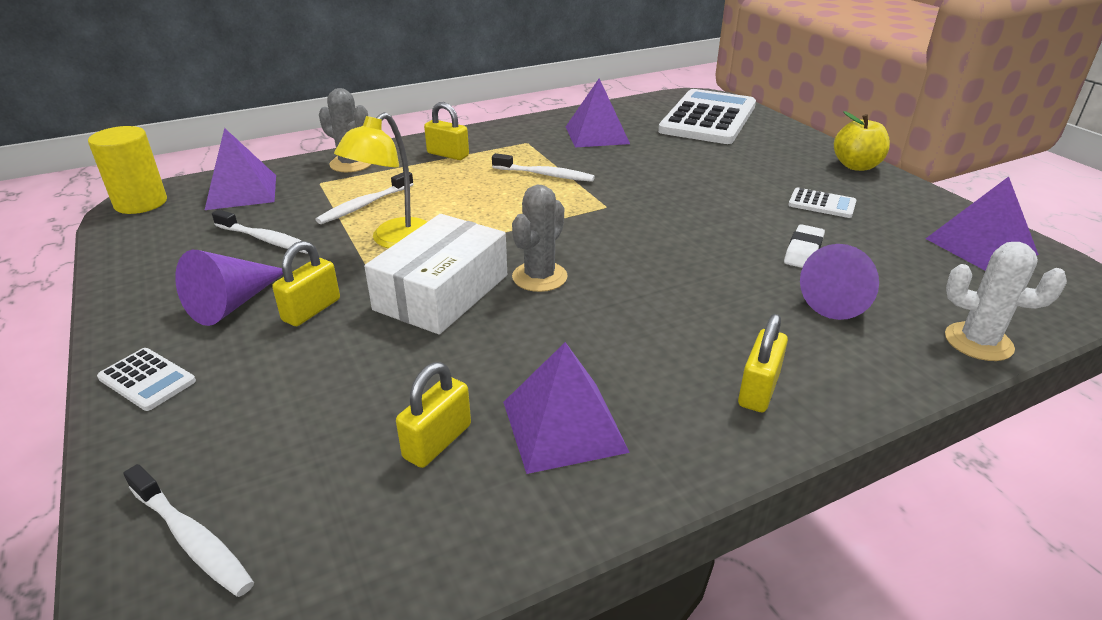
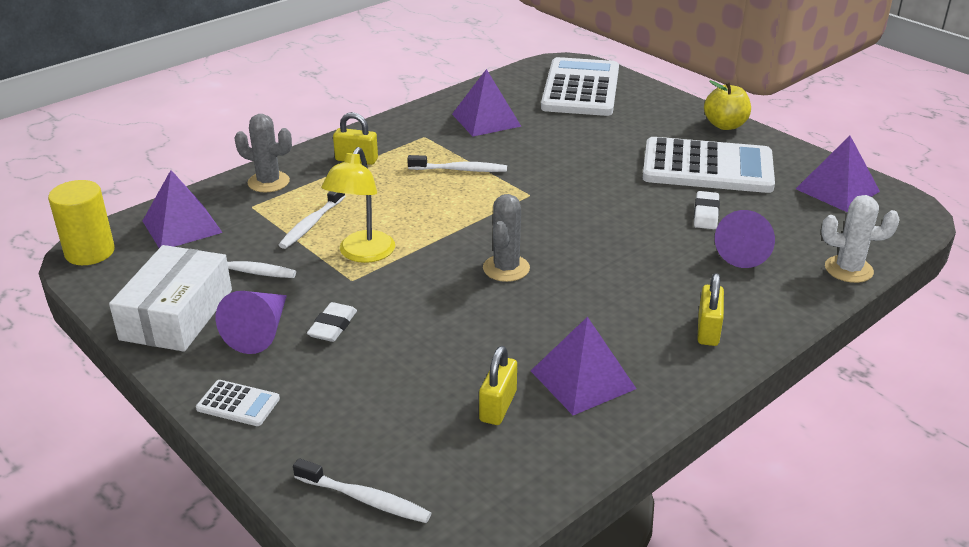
camera: 15 degrees left, 0 degrees up
yellow padlock [272,241,340,326] -> white eraser [307,302,357,342]
white box [364,214,507,335] -> white box moved to [109,245,232,352]
white calculator [788,188,856,218] -> white calculator [643,137,775,193], size x2.41

